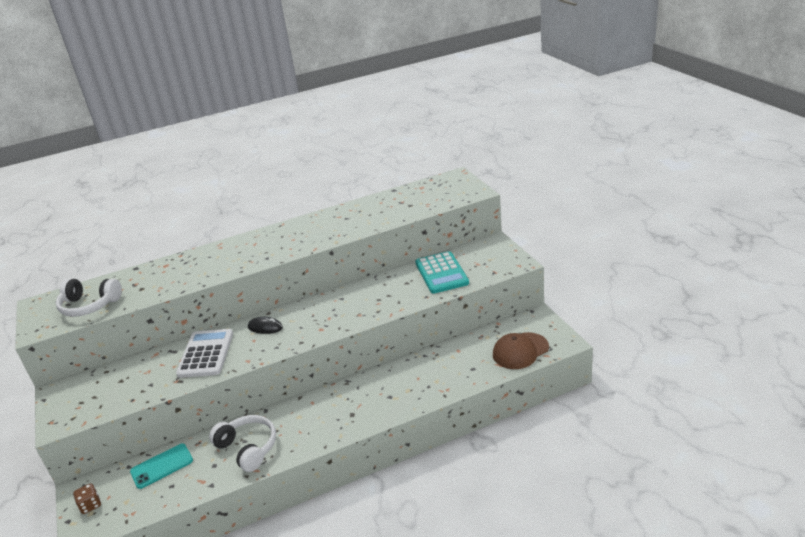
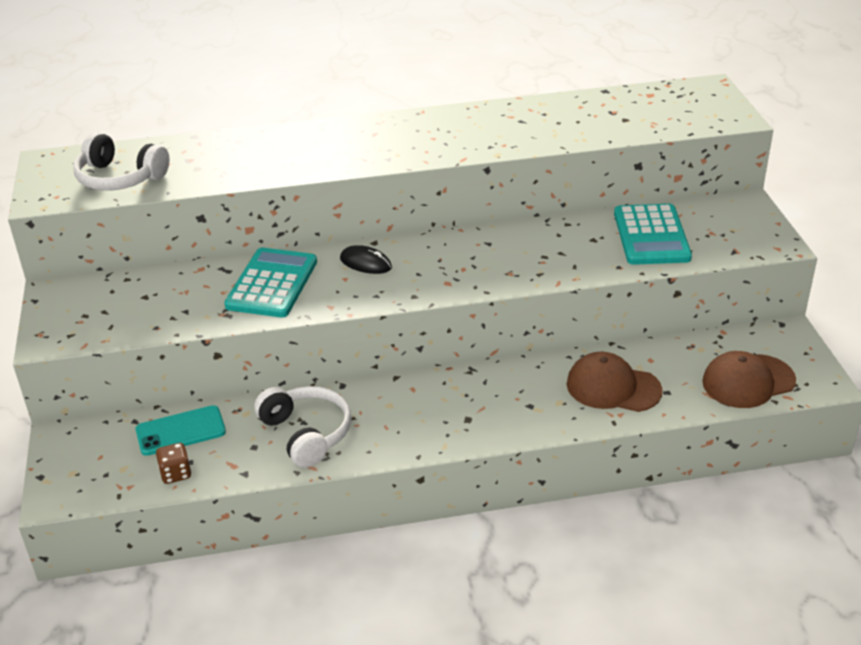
camera: 10 degrees right, 5 degrees up
brown dice [73,483,101,514] -> brown dice moved to [156,443,191,484]
white calculator [176,329,233,378] -> turquoise calculator [224,248,317,318]
none -> brown cap [567,352,662,412]

